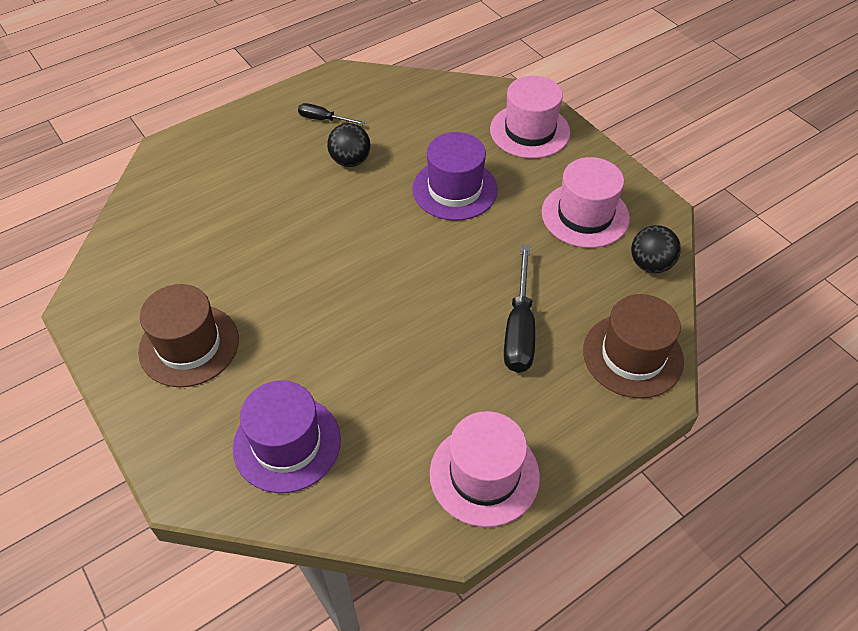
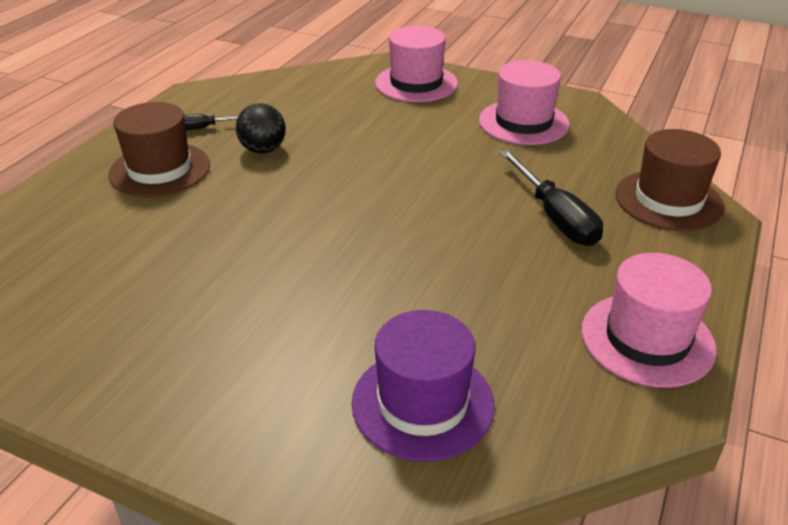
camera: 30 degrees left, 15 degrees down
brown hat [138,284,239,387] -> brown hat moved to [108,102,210,197]
purple hat [412,132,498,221] -> none
black ball [631,225,681,273] -> none

